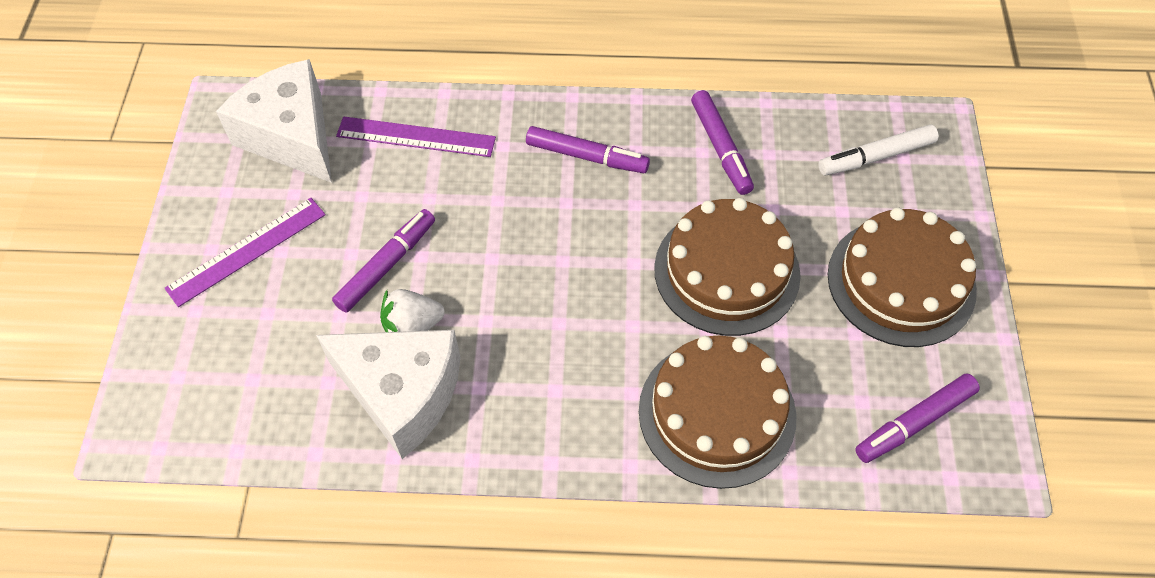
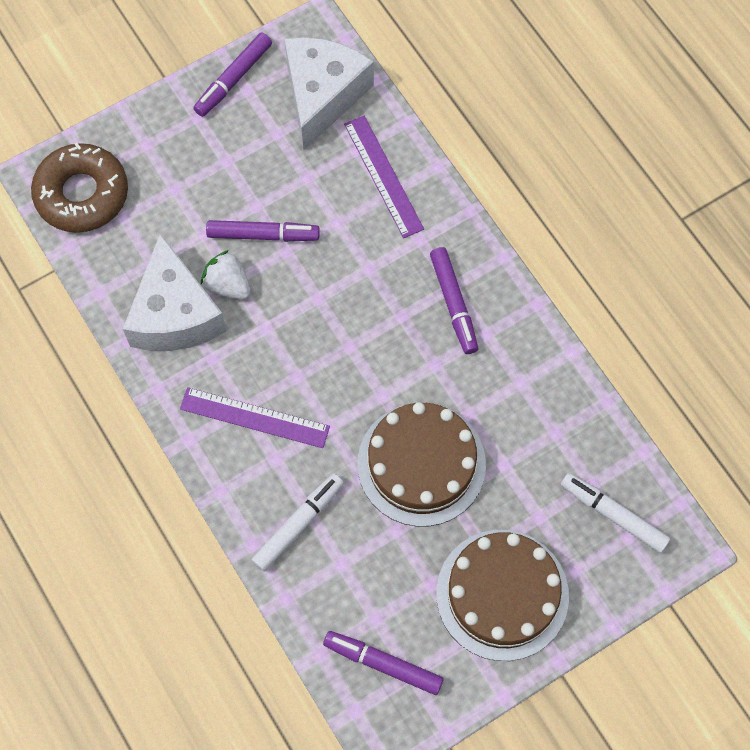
camera: 55 degrees right, 10 degrees up
purple ruler [164,198,326,307] -> purple ruler moved to [180,387,330,448]
brown cake [639,335,796,489] -> white marker [252,473,344,572]
purple marker [691,90,754,195] -> purple marker moved to [193,32,272,117]
none -> brown donut [31,142,128,233]

